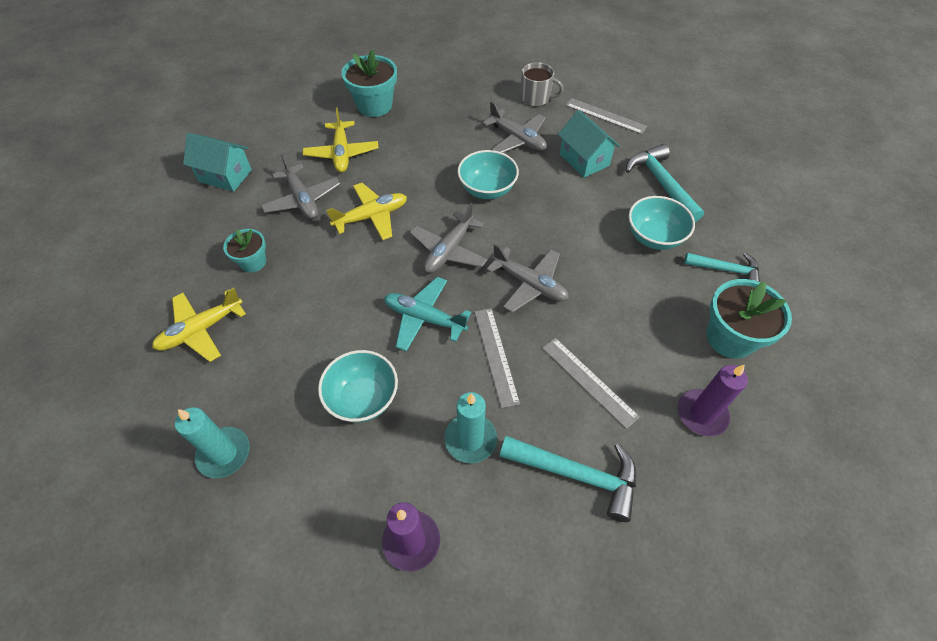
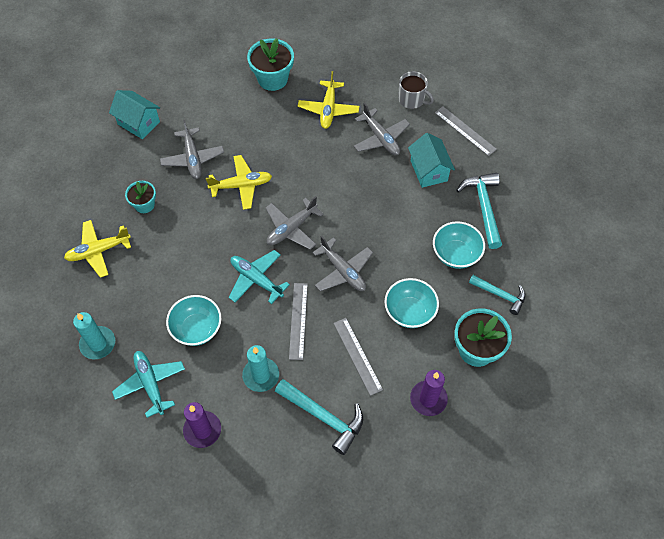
camera: 15 degrees right, 5 degrees up
yellow plane [303,107,379,172] -> yellow plane moved to [298,71,359,129]
turquoise bowl [458,150,519,199] -> turquoise bowl moved to [384,278,439,328]
none -> turquoise plane [112,351,185,418]

